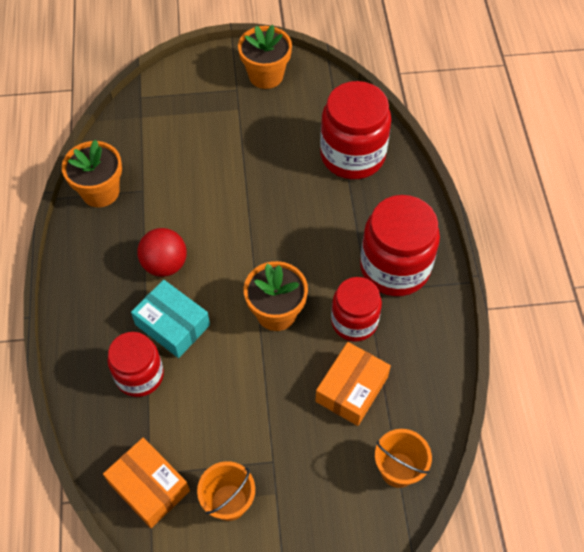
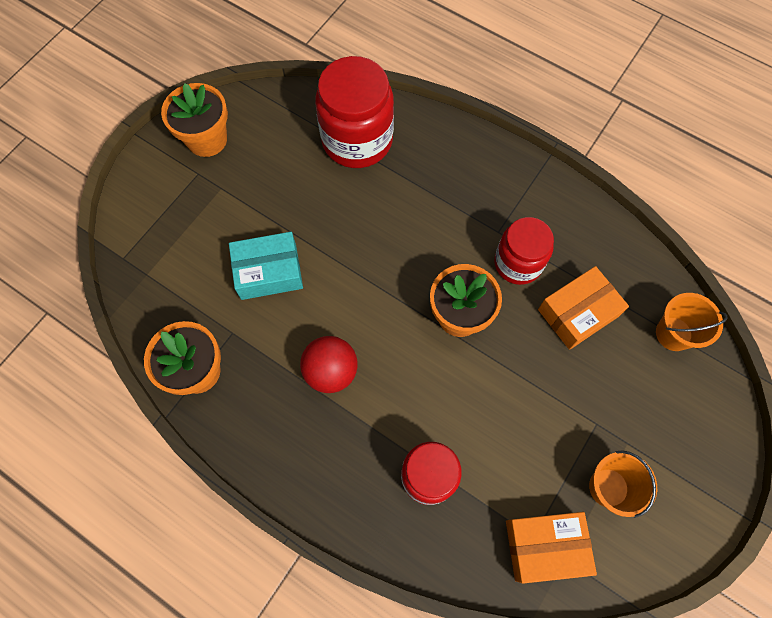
camera: 50 degrees left, 10 degrees up
turquoise box [131,280,210,358] -> turquoise box moved to [229,232,303,300]
orange box [315,342,391,426] -> orange box turned 75 degrees clockwise [538,266,629,350]
red jar [360,195,440,296] -> none

